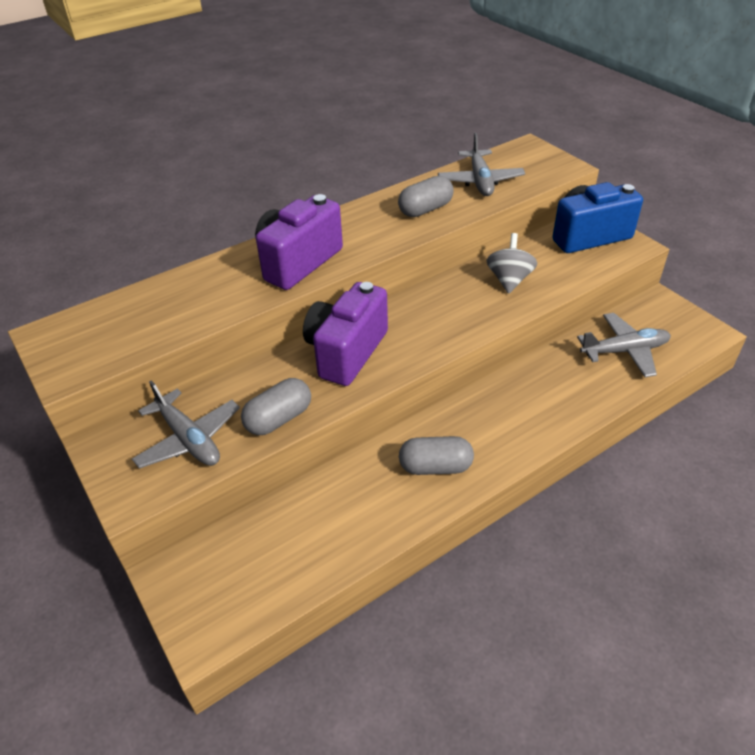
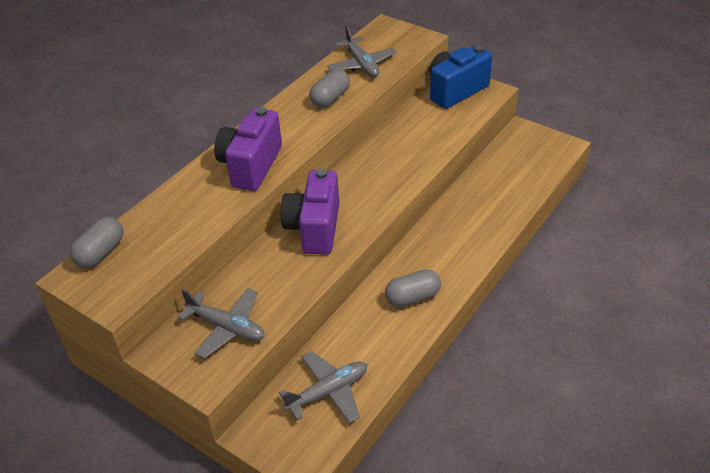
camera: 20 degrees left, 0 degrees up
grey capsule [241,378,311,435] -> grey capsule moved to [70,217,124,268]
grey spinning top [486,233,537,294] -> none
grey plane [577,313,671,377] -> grey plane moved to [279,351,367,423]

